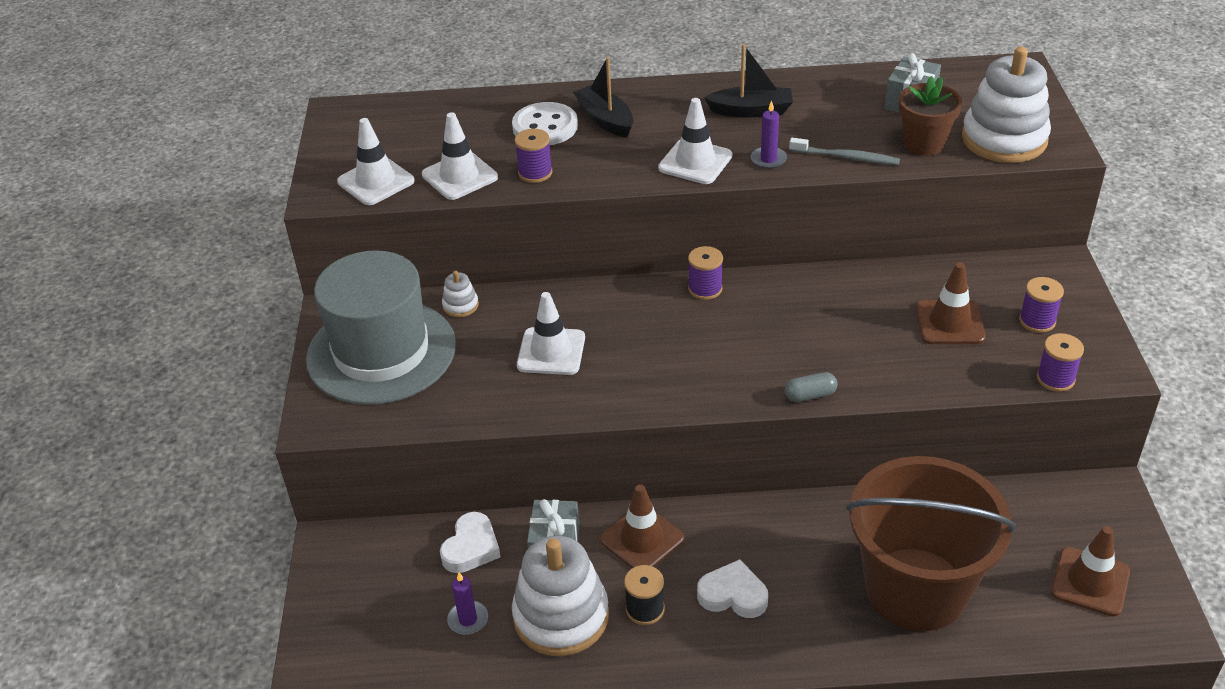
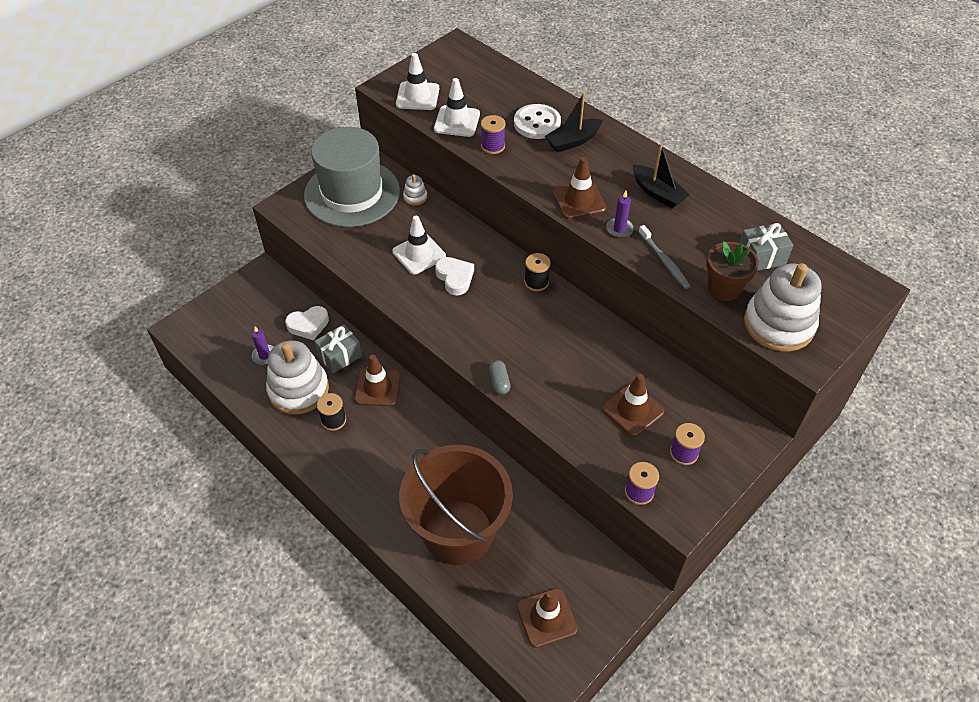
camera: 45 degrees right, 10 degrees up
black boat [573,57,633,138] -> black boat turned 135 degrees counterclockwise [545,93,603,152]
white traffic cone [658,98,733,184] -> brown traffic cone [553,157,606,219]
purple spool [688,246,723,300] -> black spool [524,253,551,291]
white heart [697,559,768,618] -> white heart moved to [435,257,474,295]
grey capsule [785,372,838,402] -> grey capsule turned 45 degrees clockwise [489,360,511,395]

